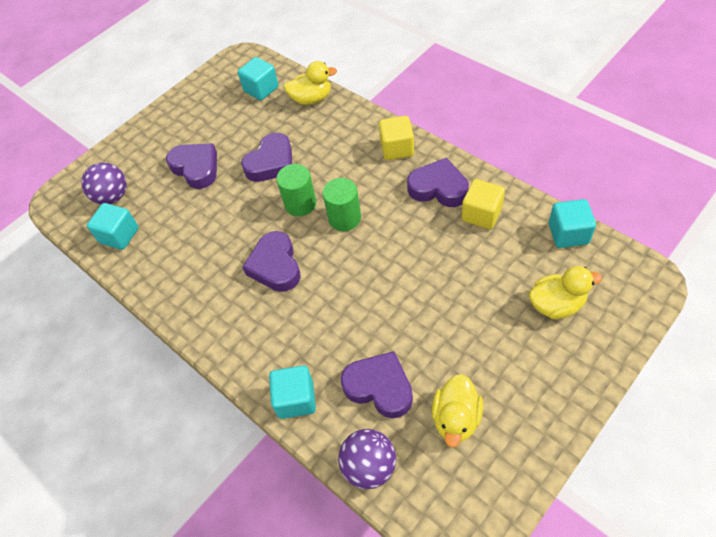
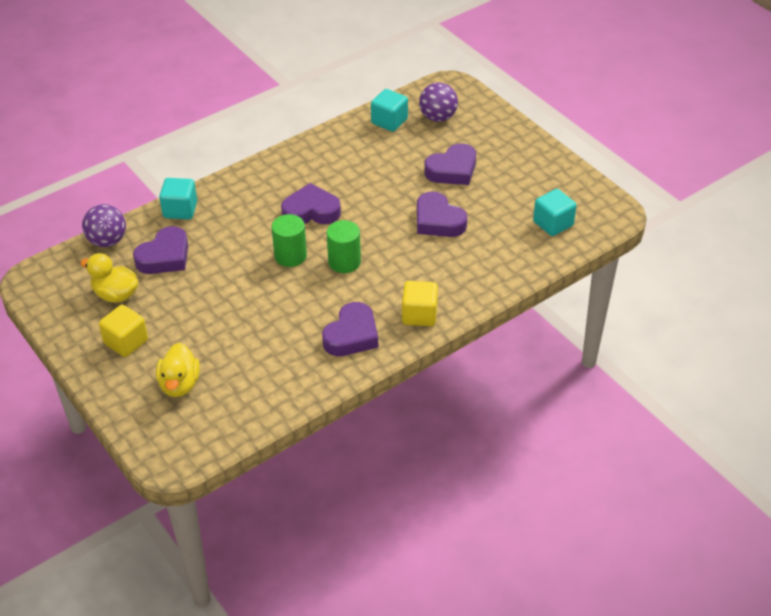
camera: 95 degrees right, 10 degrees down
green cylinder [276,164,316,216] -> green cylinder moved to [271,214,307,267]
yellow duck [284,61,337,105] -> none
yellow cube [462,179,505,229] -> yellow cube moved to [99,305,148,357]
turquoise cube [549,199,596,248] -> none

